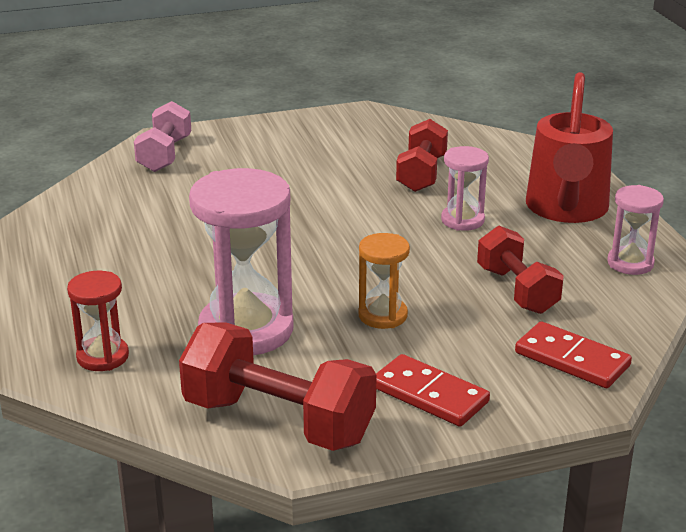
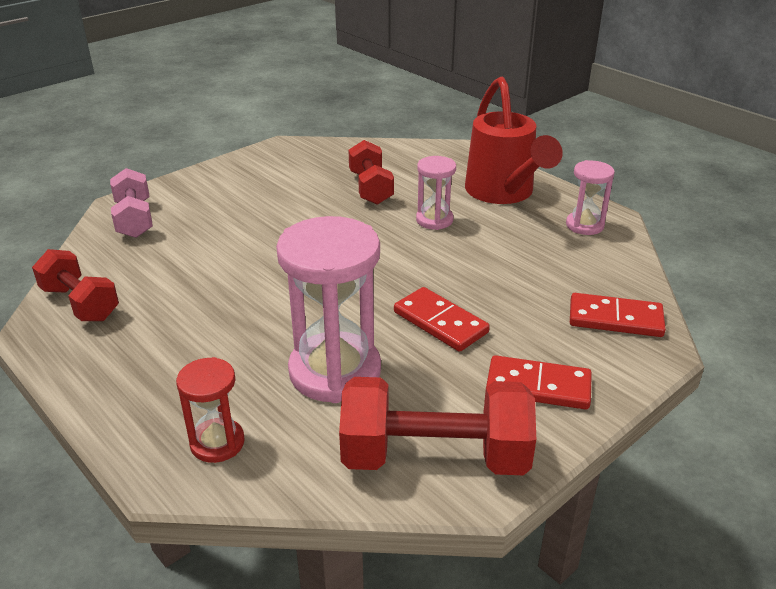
camera: 25 degrees left, 5 degrees up
orange hourglass [358,233,410,329] -> red domino [394,287,490,352]
red dumbbell [477,226,564,314] -> red dumbbell moved to [32,249,119,321]

